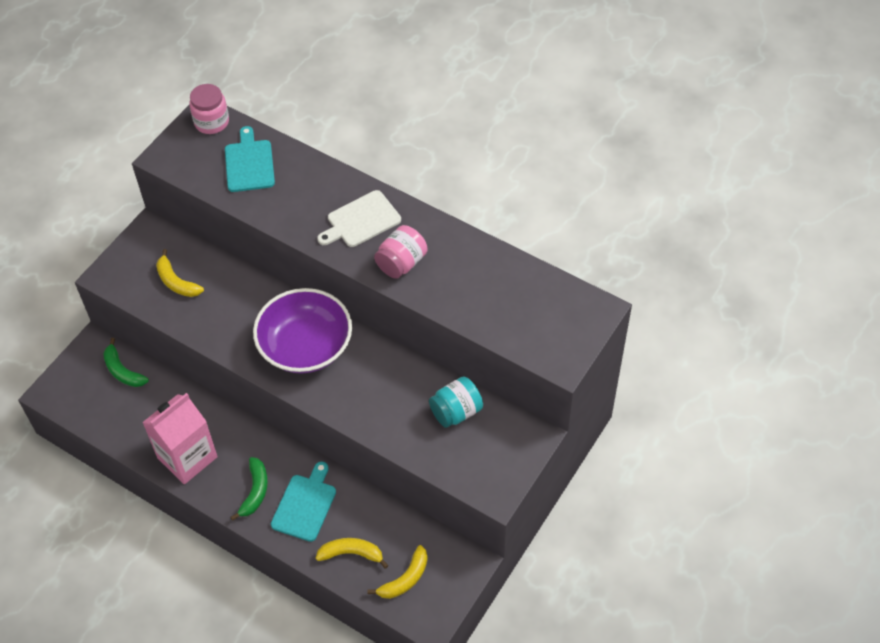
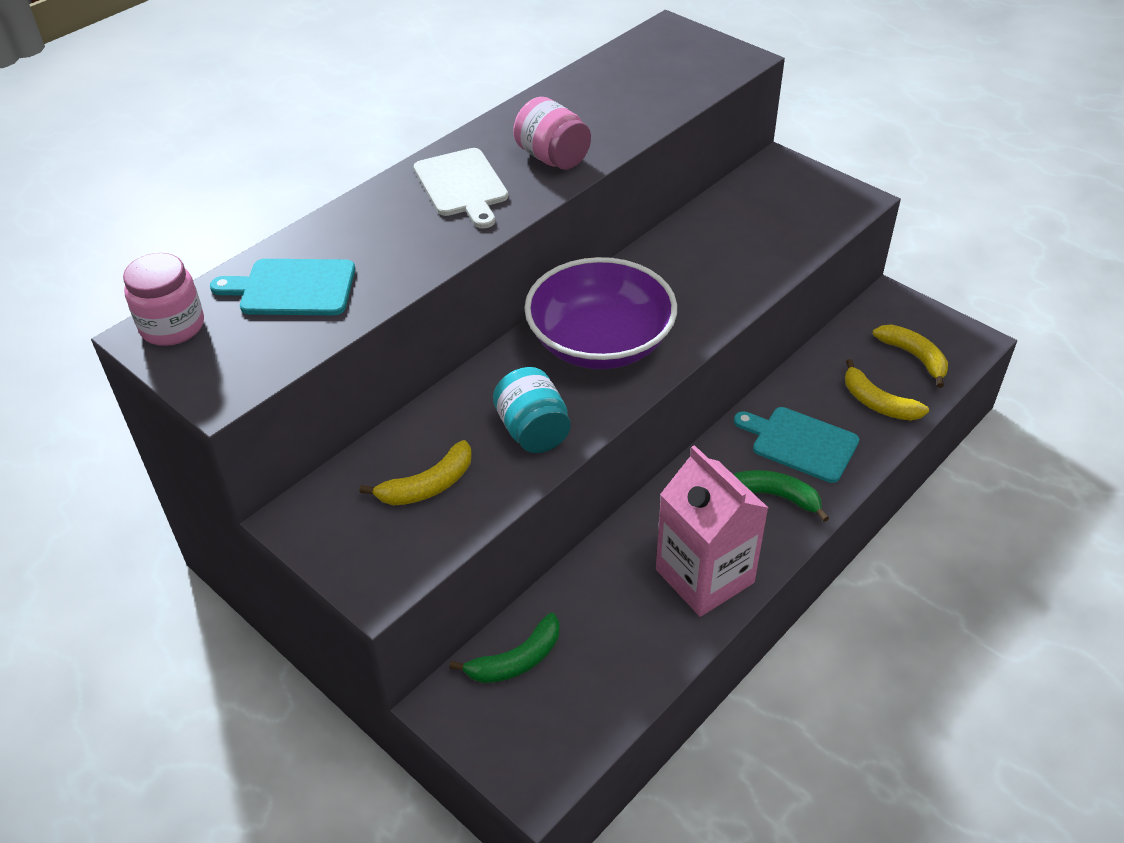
camera: 80 degrees left, 10 degrees down
yellow banana [316,538,389,569] -> yellow banana turned 60 degrees counterclockwise [845,359,929,421]
turquoise jar [429,376,483,428] -> turquoise jar moved to [493,367,571,453]

